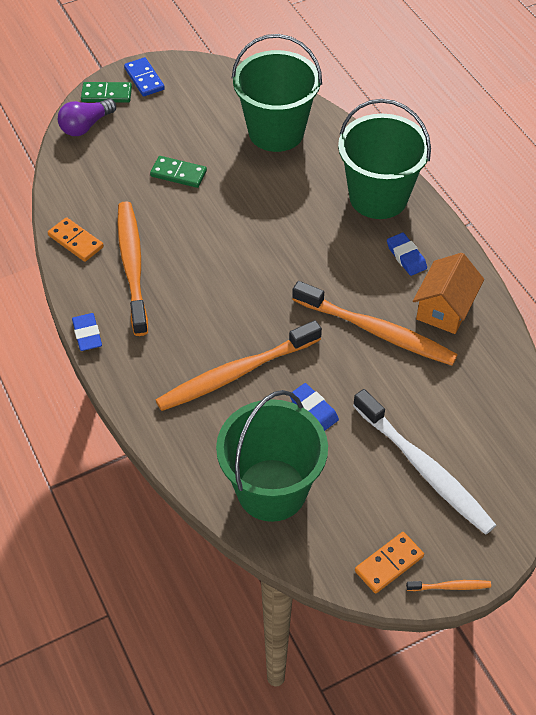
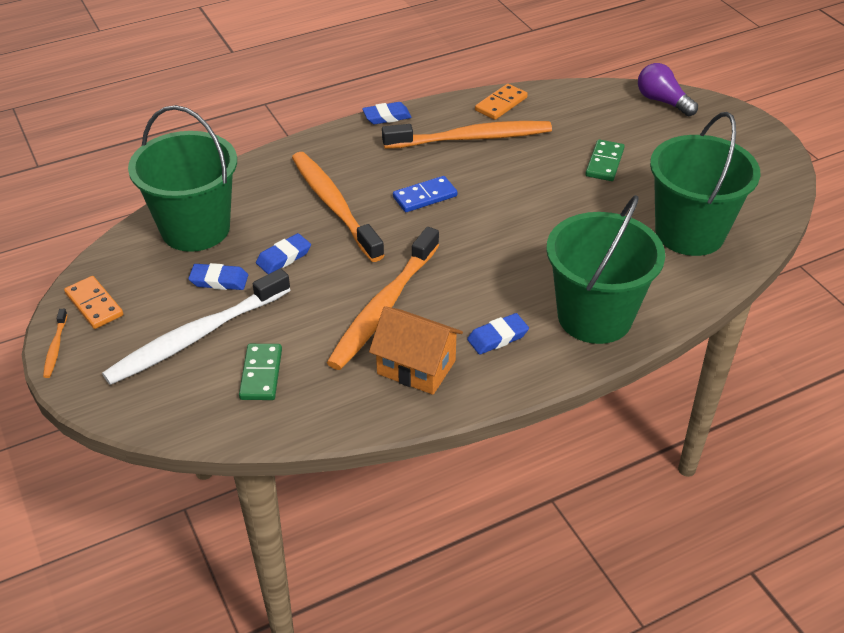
camera: 90 degrees right, 10 degrees down
green domino [81,82,132,103] -> green domino moved to [239,344,282,400]
blue domino [124,57,165,97] -> blue domino moved to [393,176,457,212]
none -> blue eraser [188,263,248,290]

